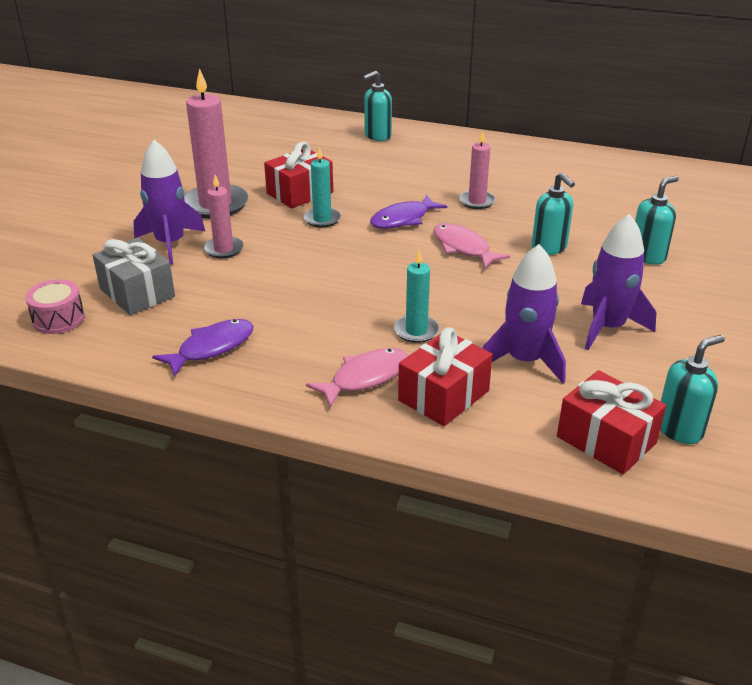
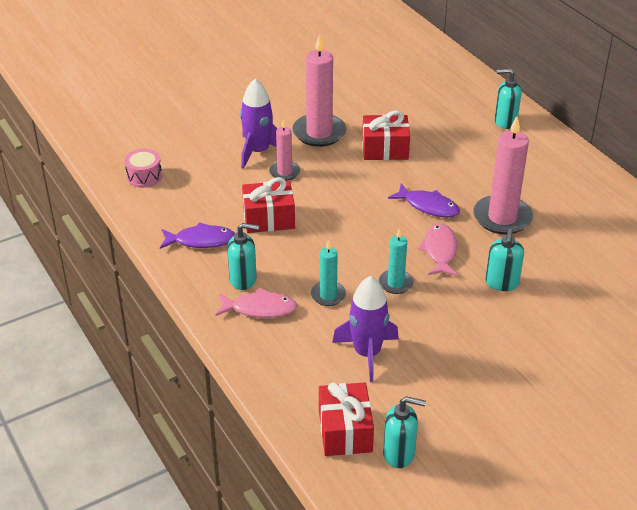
camera: 40 degrees right, 5 degrees up
grey gift [93,238,175,315] -> none
turquoise candle [303,146,341,228] -> turquoise candle moved to [379,228,414,294]
purple fish [370,195,447,229] -> purple fish turned 150 degrees counterclockwise [388,183,460,217]
red gift [398,328,493,426] -> red gift moved to [242,177,295,233]
pink candle [459,130,496,209] -> pink candle [473,116,533,234], size x1.81
purple rocket [581,214,656,350] -> none
turquoise soap dispenser [635,176,679,265] -> turquoise soap dispenser moved to [227,223,259,290]

